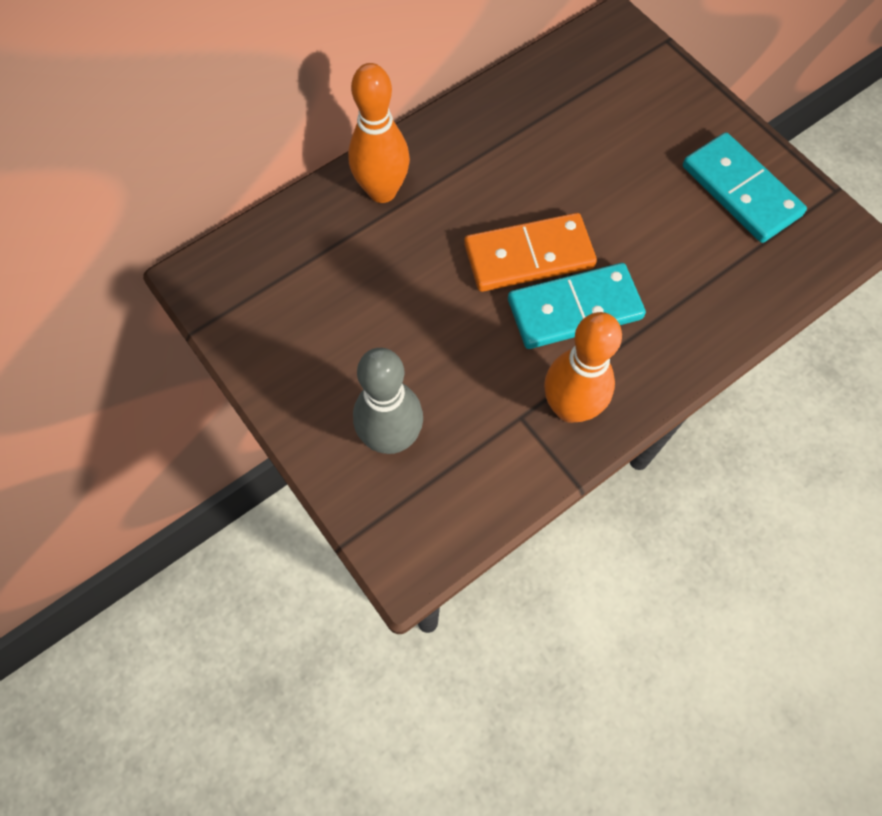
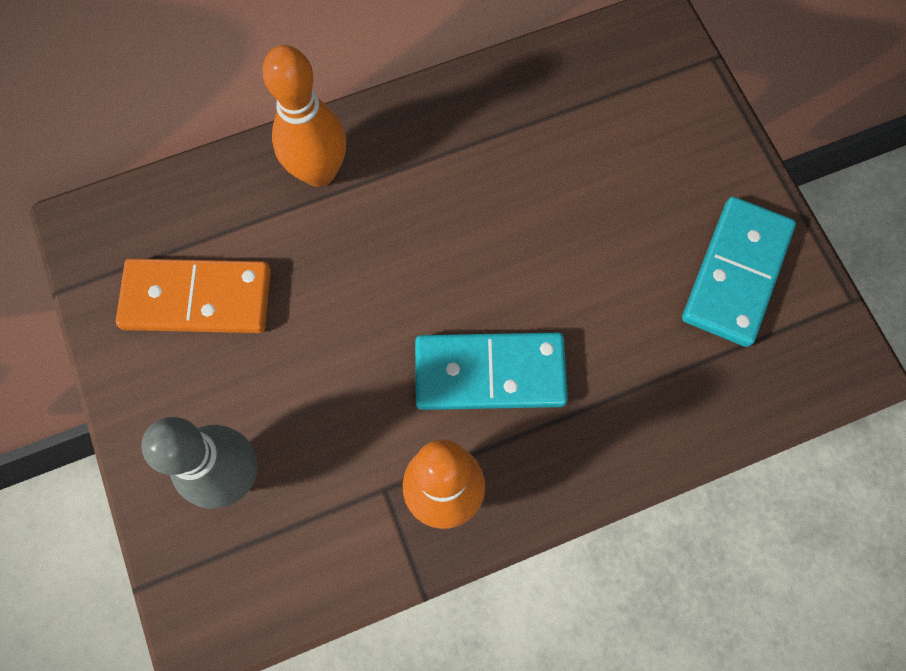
camera: 15 degrees right, 5 degrees up
orange domino [464,213,597,292] -> orange domino moved to [116,258,271,333]
turquoise domino [683,132,807,243] -> turquoise domino turned 45 degrees clockwise [682,197,796,347]

